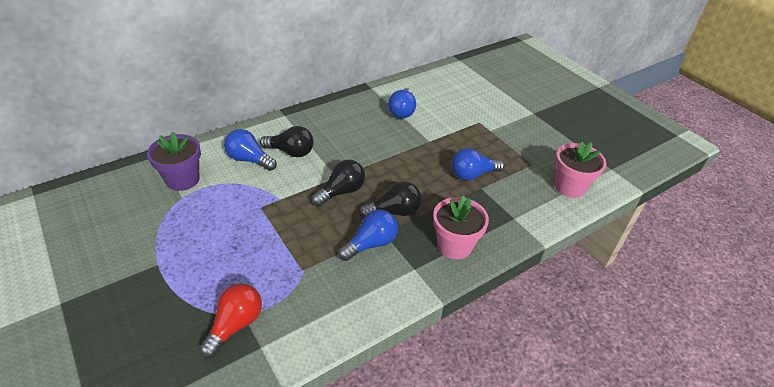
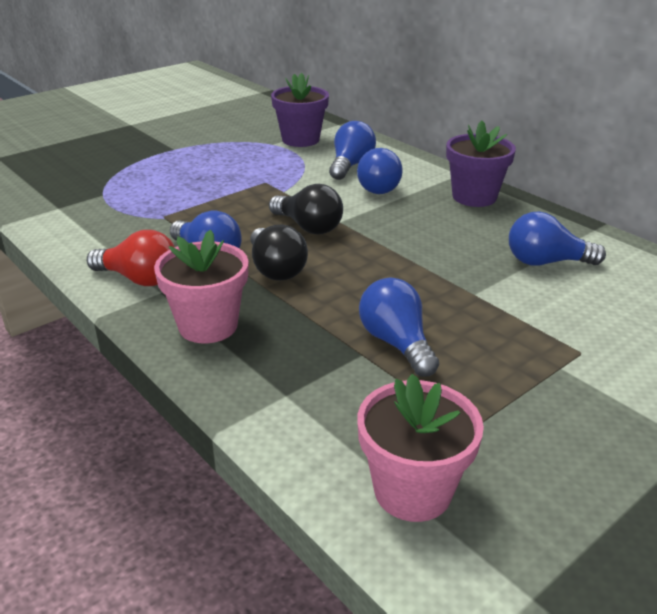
camera: 85 degrees right, 10 degrees down
red light bulb [199,283,262,358] -> red light bulb moved to [87,230,175,286]
black light bulb [260,126,314,157] -> blue light bulb [357,148,403,194]
none -> purple flower pot [446,121,516,207]

